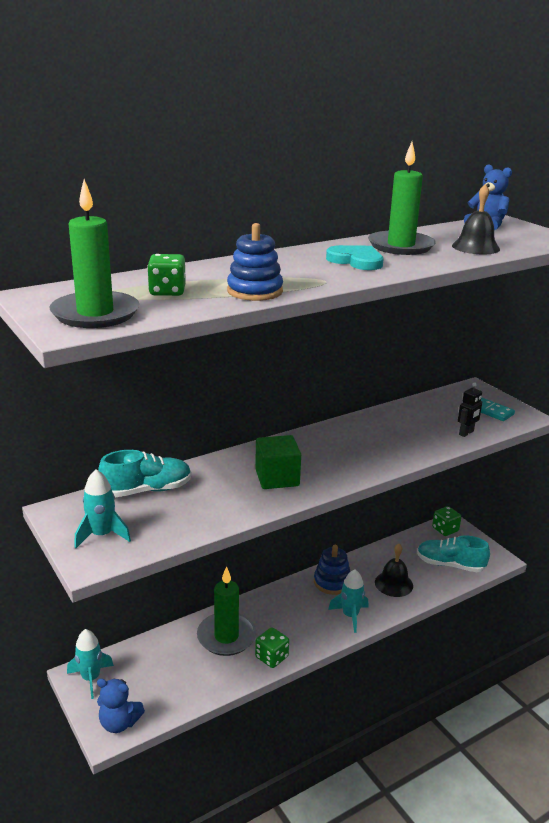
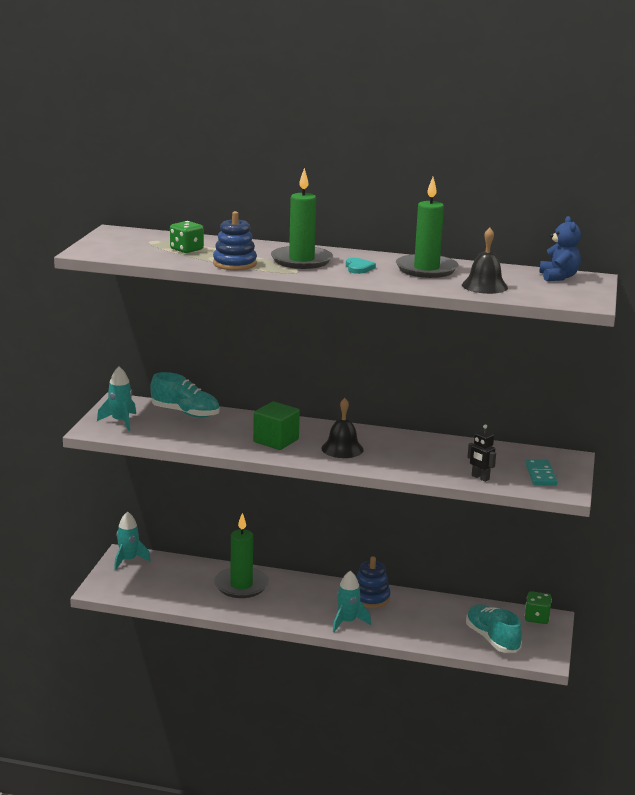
camera: 45 degrees right, 5 degrees down
green candle [50,179,139,328] -> green candle moved to [271,168,333,269]
blue teddy bear [97,678,145,733] -> none
green dice [255,627,289,668] -> none
turquoise heart [326,245,383,270] -> turquoise heart [346,258,376,274], size x0.66
black bell [375,544,413,597] -> black bell moved to [321,398,364,458]
black robot [458,382,482,437] -> black robot turned 45 degrees clockwise [467,424,496,482]

